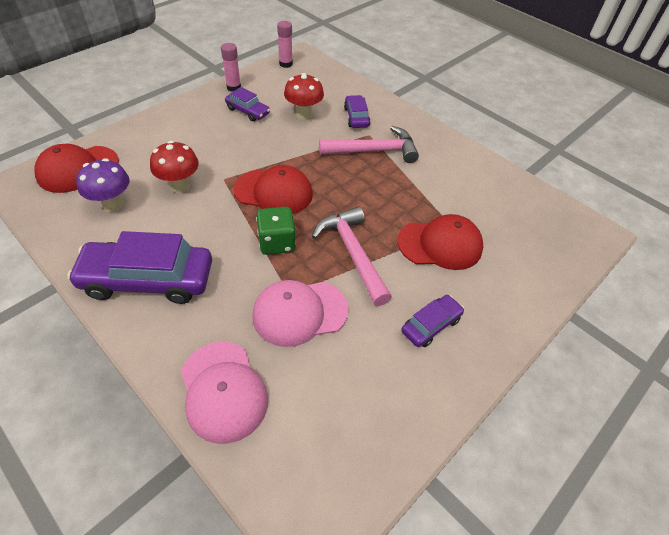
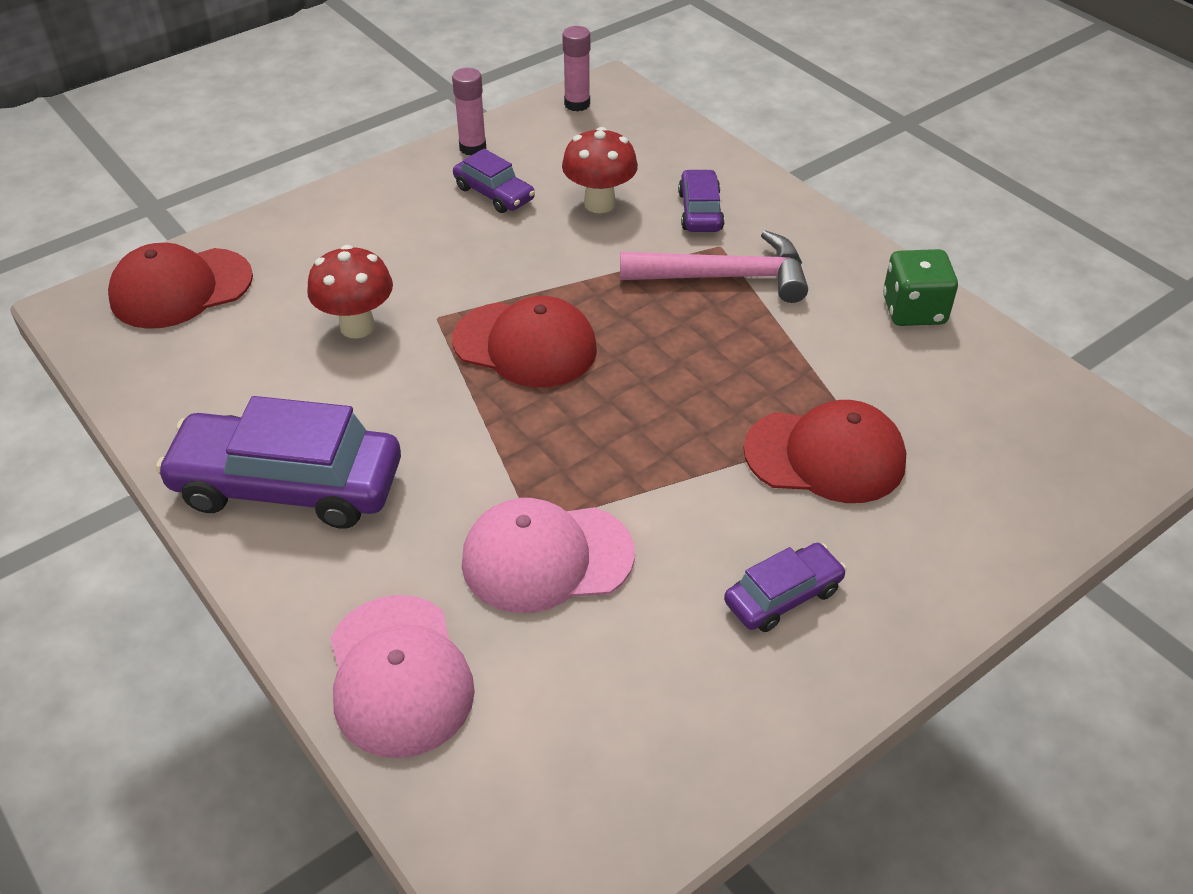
camera: 10 degrees right, 5 degrees down
purple mushroom [76,158,129,212] -> none
green dice [256,207,296,255] -> green dice moved to [883,249,958,326]
pink hammer [312,206,392,306] -> none

